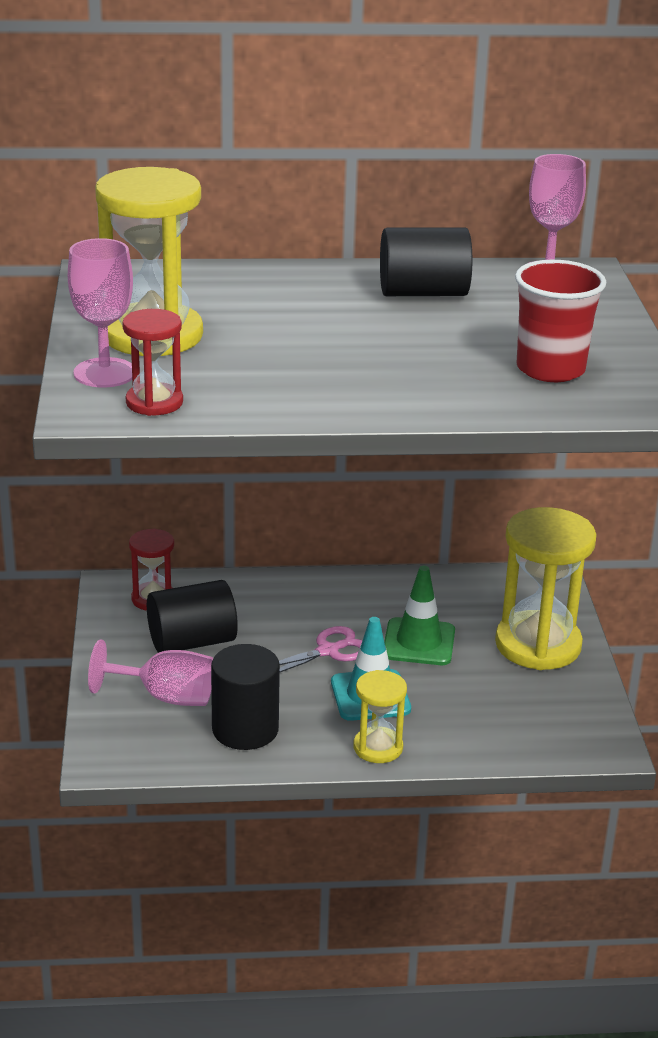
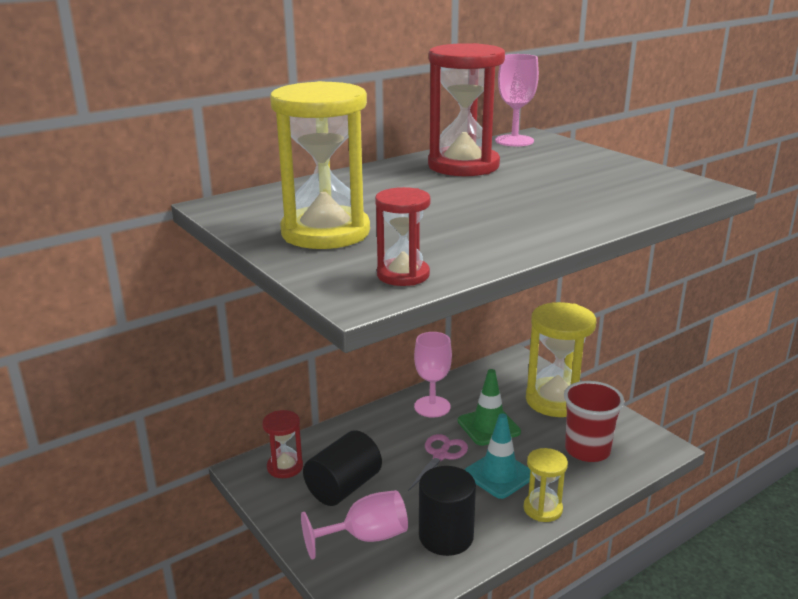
camera: 30 degrees left, 5 degrees down
pink goblet [68,238,133,387] -> pink goblet moved to [414,332,452,418]
black cylinder [380,227,472,296] -> red hourglass [428,43,505,176]
red cup [515,260,606,382] -> red cup moved to [564,381,624,462]

